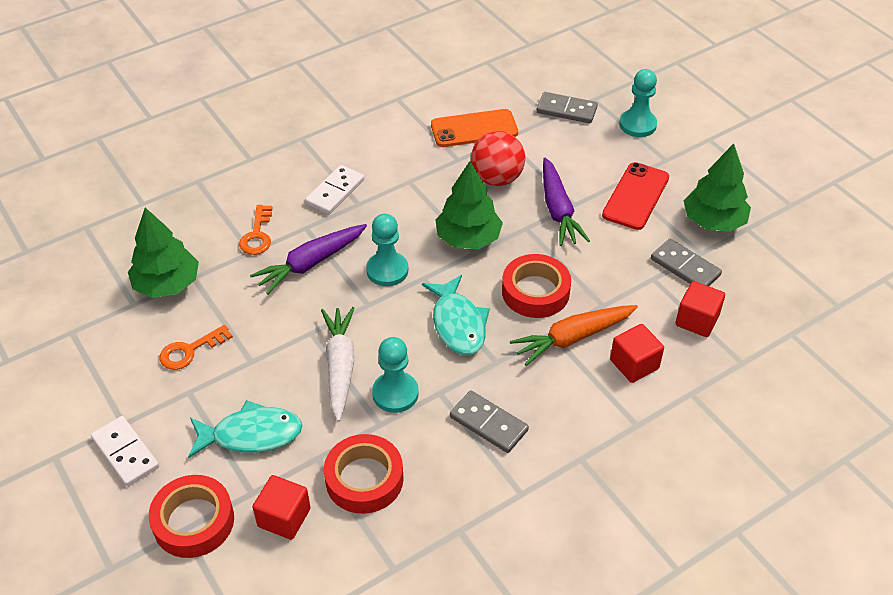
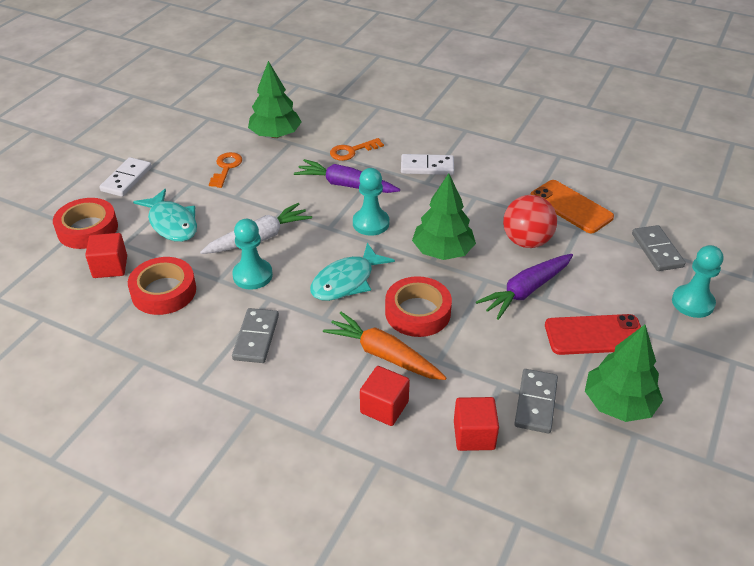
camera: 60 degrees right, 5 degrees down
orange key [160,325,233,370] -> orange key turned 75 degrees clockwise [209,152,242,188]

